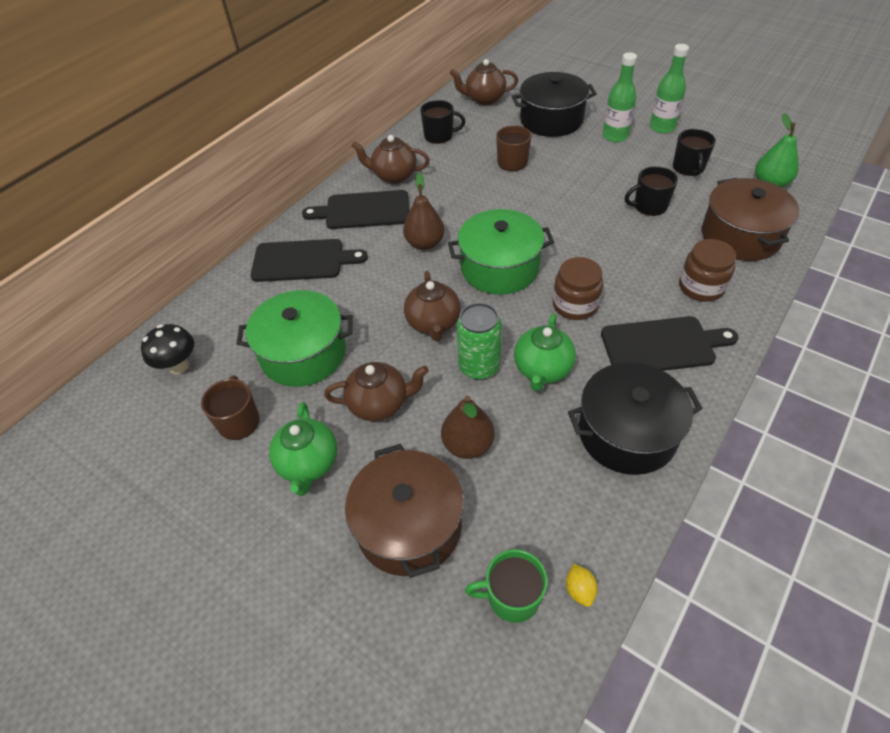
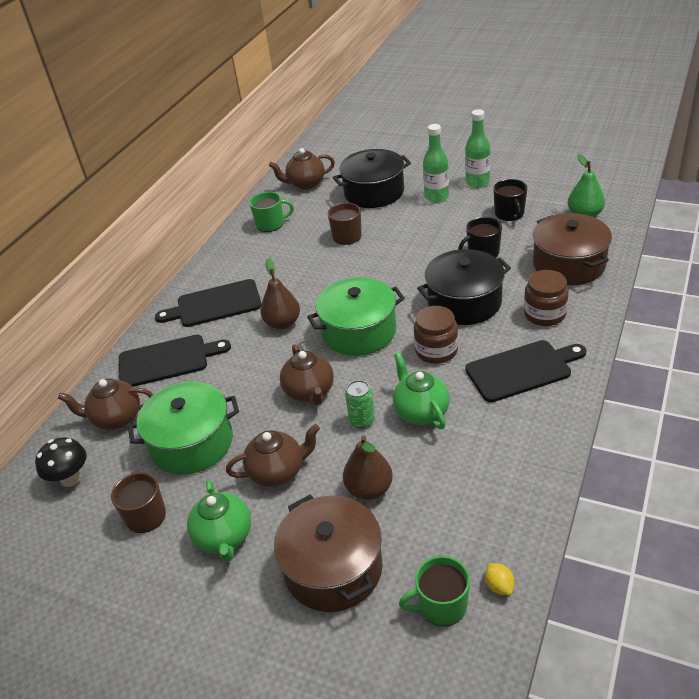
camera: 10 degrees left, 10 degrees down
brown teapot [351,135,430,184] -> brown teapot moved to [58,379,153,430]
black mug [420,100,466,144] -> green mug [249,192,294,232]
green can [457,303,502,380] -> green can [345,380,375,428], size x0.67
green teapot [514,314,576,391] -> green teapot turned 150 degrees clockwise [393,352,450,429]
black pot [568,362,703,475] -> black pot moved to [417,249,511,325]

